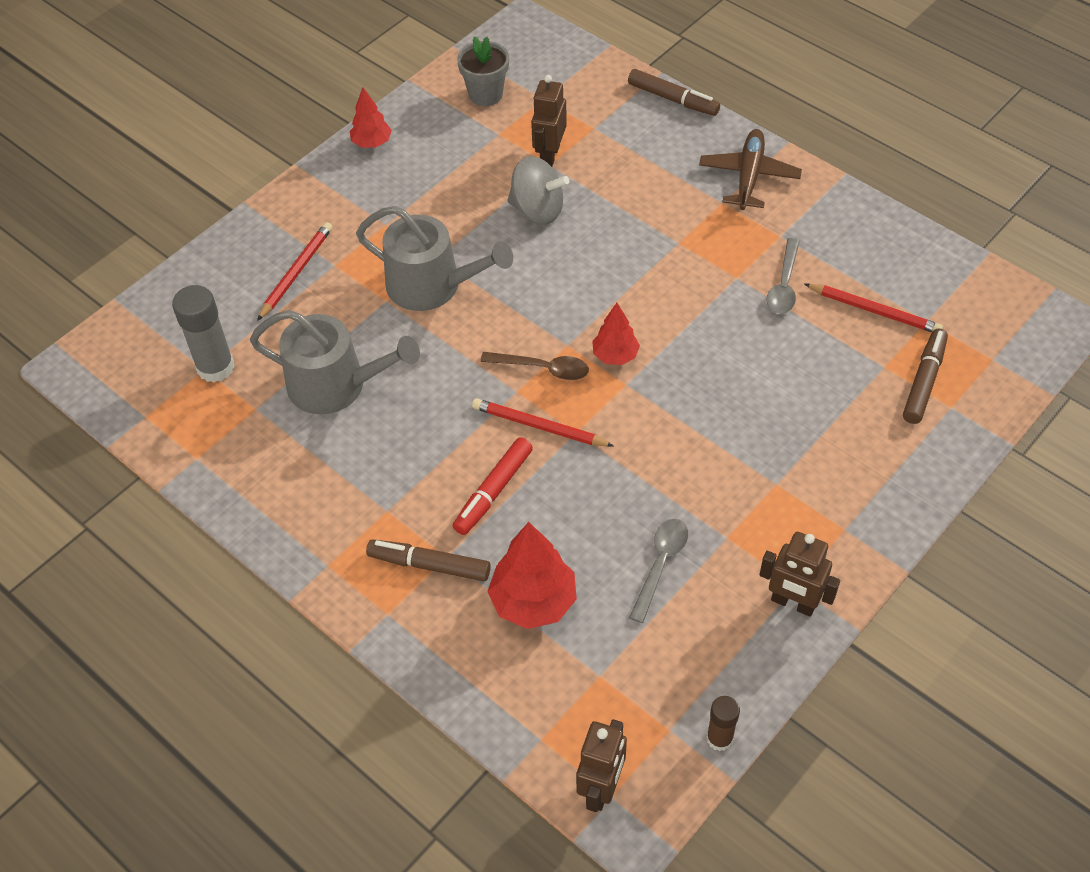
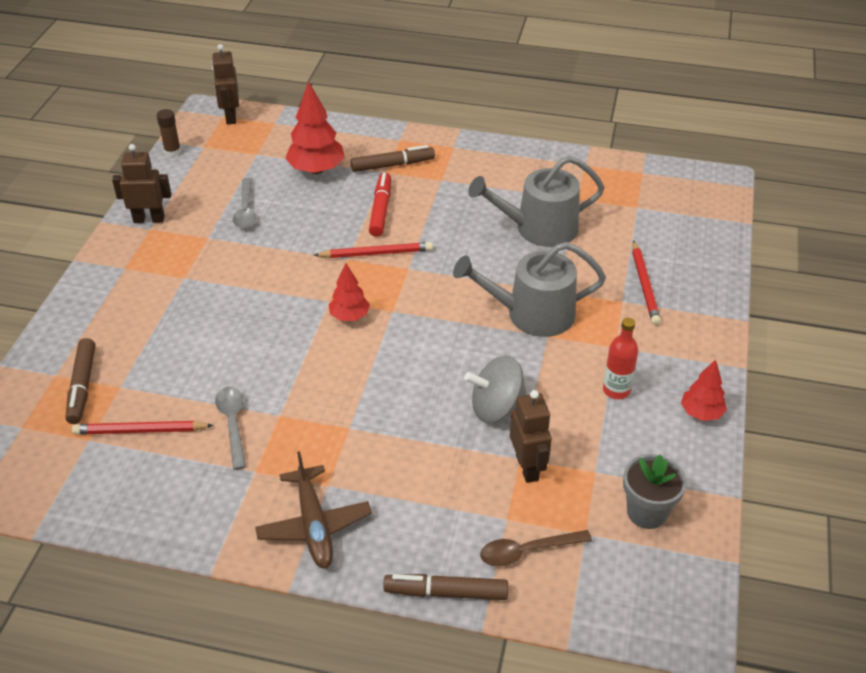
camera: 150 degrees right, 10 degrees down
grey glue stick [172,285,235,382] -> none
brown spoon [480,352,589,380] -> brown spoon moved to [480,530,592,566]
none -> red bottle [603,318,638,399]

